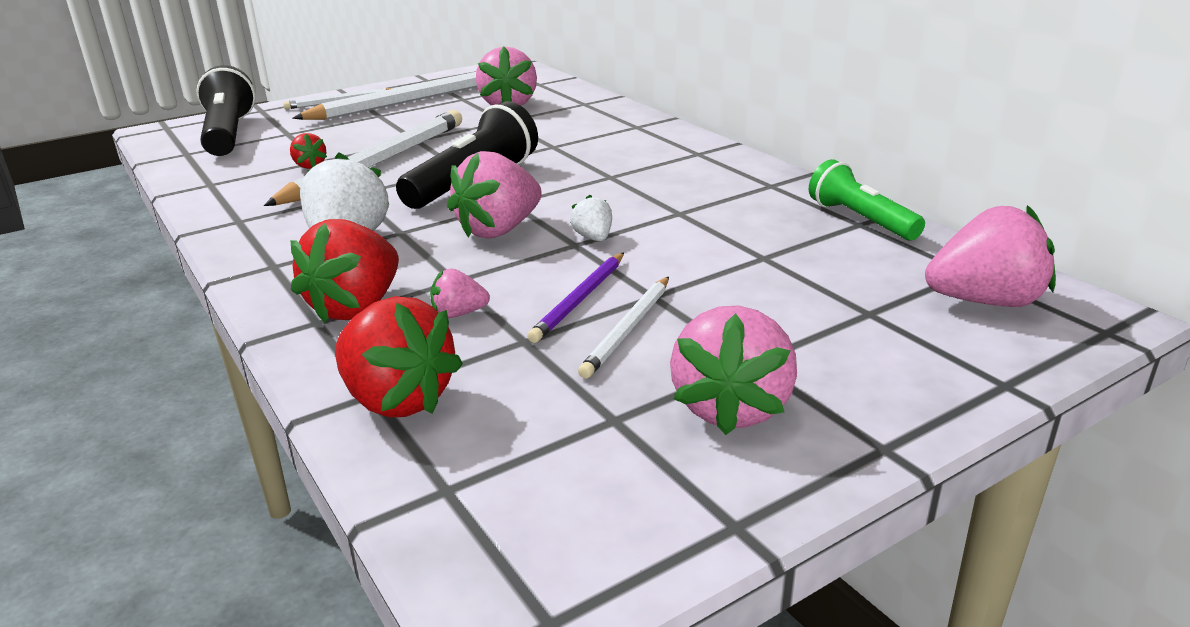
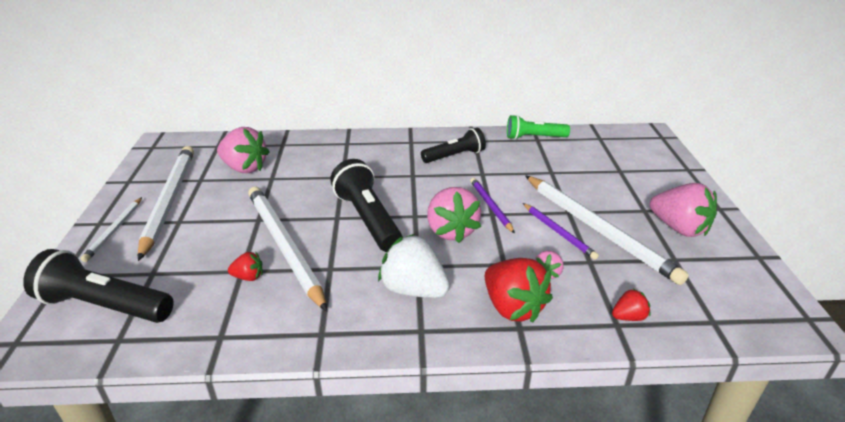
camera: 60 degrees left, 5 degrees up
red strawberry [335,296,463,417] -> red strawberry [612,288,650,321], size x0.49
white strawberry [570,195,612,241] -> purple pencil [470,178,515,234]
white pencil [578,277,669,378] -> white pencil [525,175,689,285], size x1.98
pink strawberry [925,205,1056,307] -> none
none -> black flashlight [421,128,486,163]

